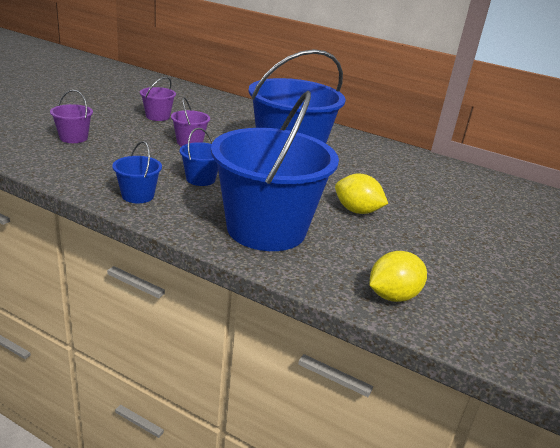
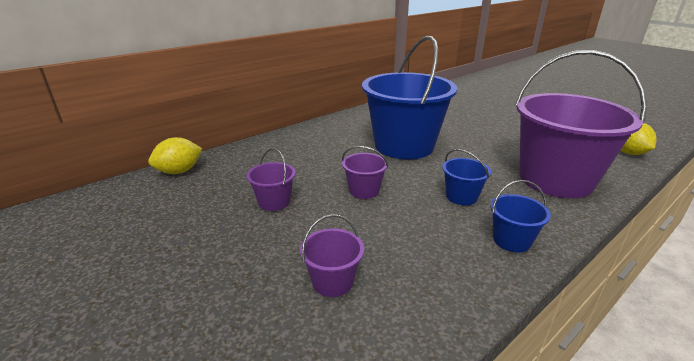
camera: 65 degrees left, 0 degrees up
blue bucket [211,91,339,251] -> purple bucket [515,50,647,198]
yellow lemon [335,173,388,214] -> yellow lemon moved to [148,137,202,174]

